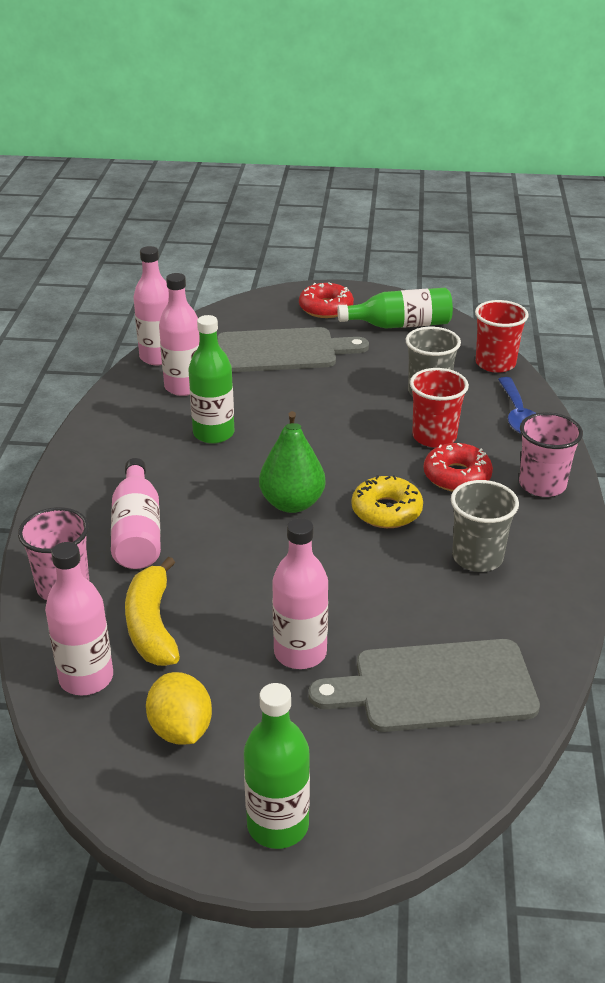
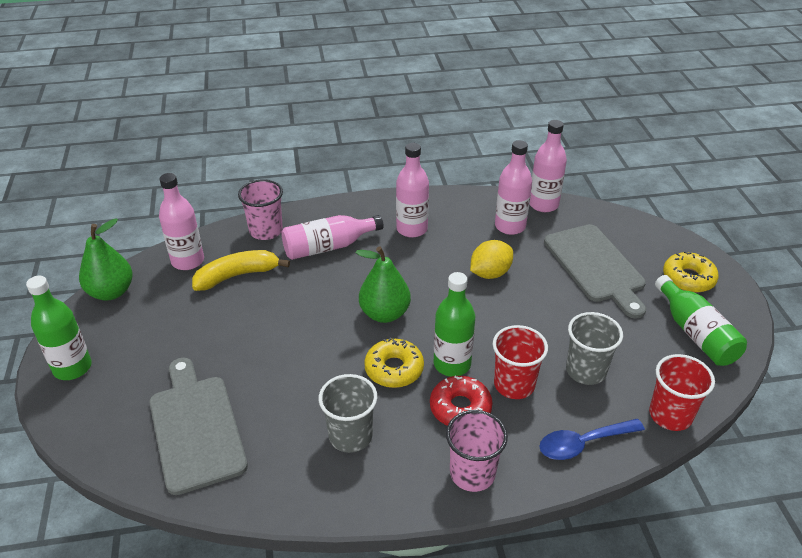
camera: 75 degrees right, 5 degrees up
yellow lemon [146,672,212,744] -> yellow lemon moved to [470,240,513,279]
green bottle [189,315,234,444] -> green bottle moved to [433,272,475,377]
pink bottle [272,518,328,669] -> pink bottle moved to [396,143,429,238]
red donut [299,282,354,318] -> yellow donut [663,252,719,293]
none -> green pear [79,218,133,301]

